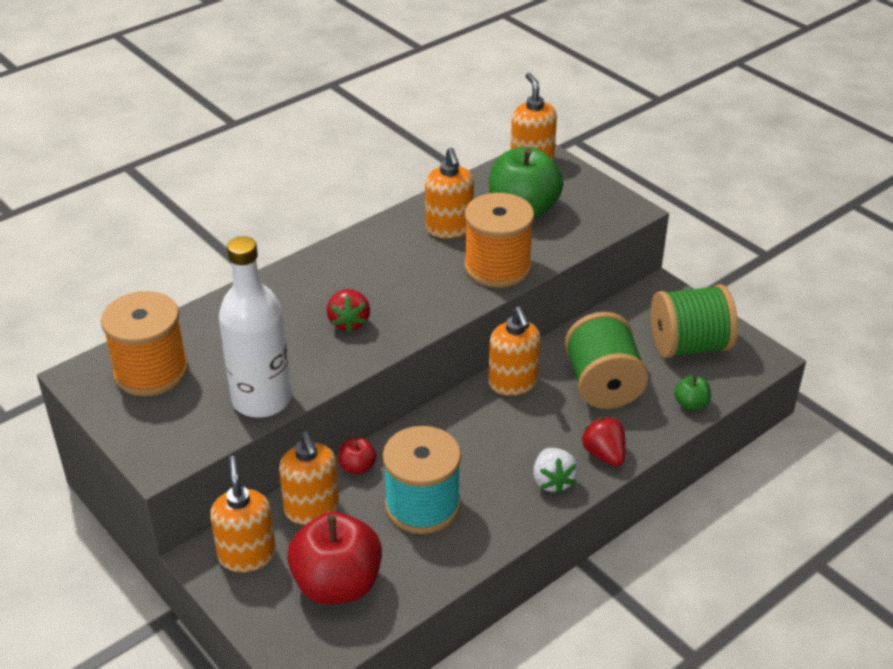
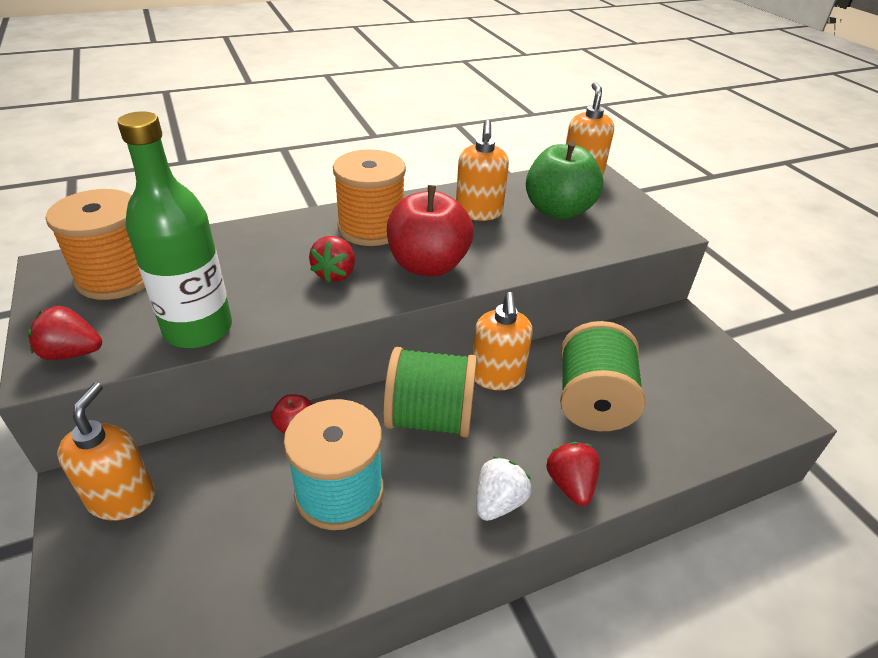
camera: 15 degrees right, 0 degrees up
white bottle [219,236,292,418] -> green bottle [118,111,232,348]
orange soap dispenser [279,431,339,525] -> none
red apple [287,512,382,605] -> red apple moved to [387,185,474,277]
orange spool [464,193,534,288] -> orange spool moved to [333,149,406,246]
white strawberry [533,448,578,494] -> white strawberry turned 150 degrees counterclockwise [476,456,531,521]
green spool [651,284,738,358] -> green spool moved to [383,347,477,437]
green apple [674,375,711,411] -> none
none -> red strawberry [28,306,102,360]

